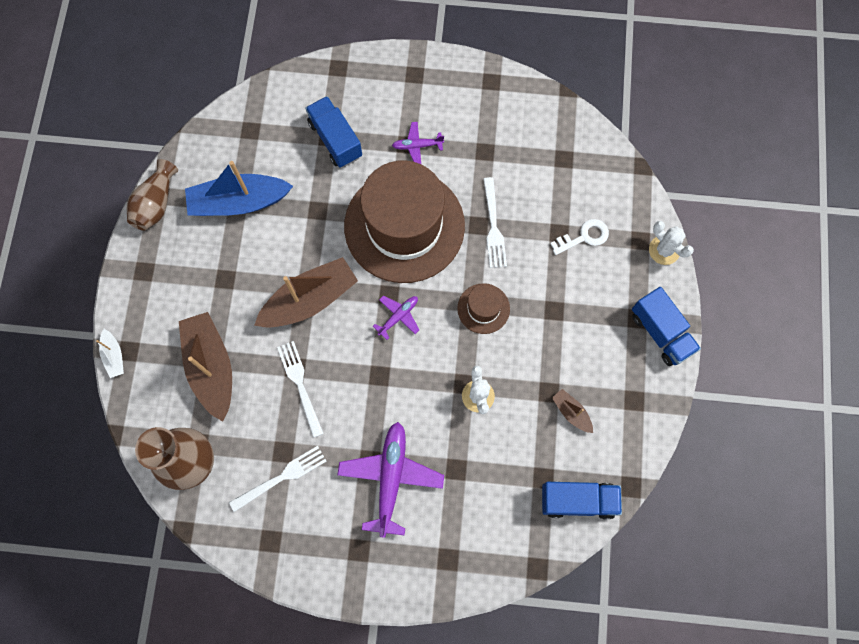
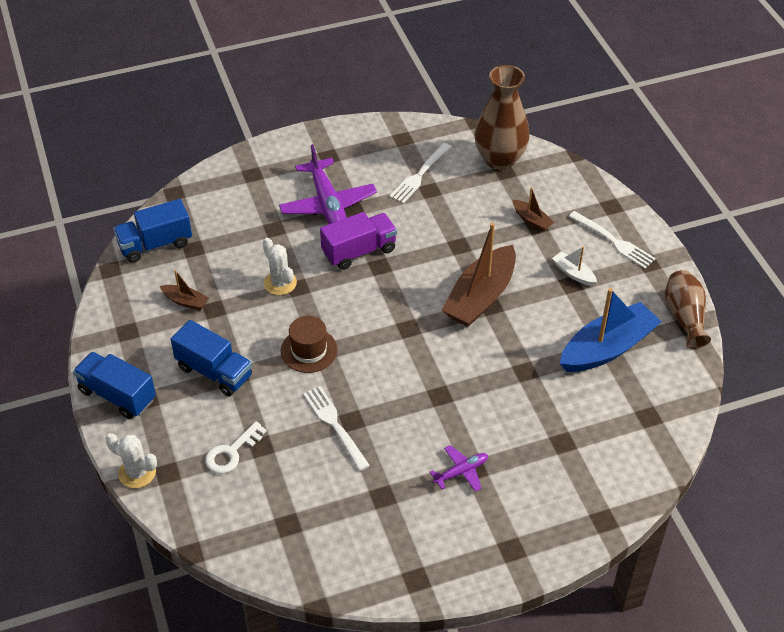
camera: 155 degrees right, 25 degrees down
white boat [96,329,124,378] -> white boat moved to [552,246,597,286]
brown boat [179,312,232,422] -> brown boat [513,187,554,232], size x0.47
white fork [277,341,324,438] -> white fork moved to [569,211,656,269]
blue truck [305,96,362,168] -> blue truck moved to [171,320,252,396]
brown hat [344,160,465,283] -> none
purple plane [373,295,419,340] -> none
none -> purple truck [320,212,397,270]

